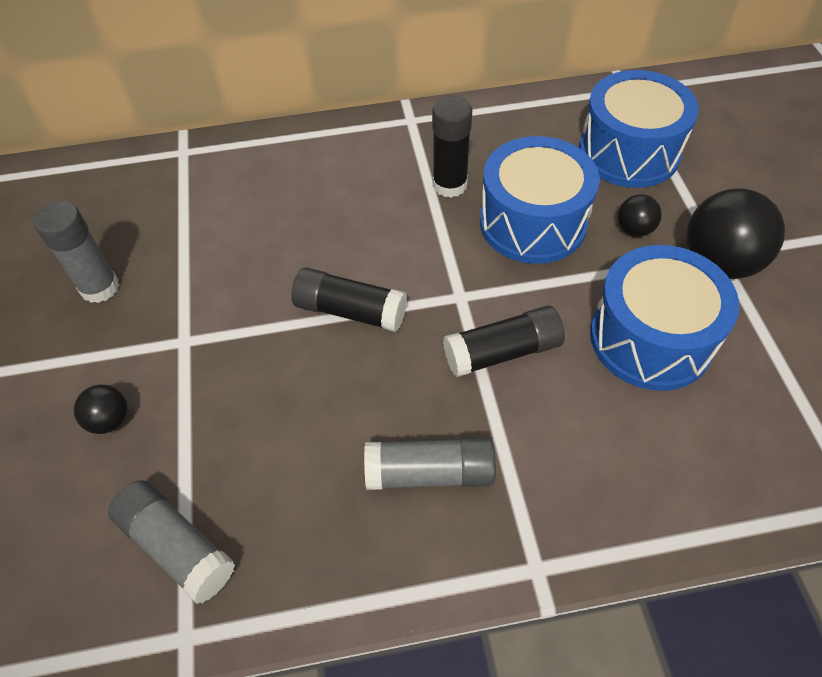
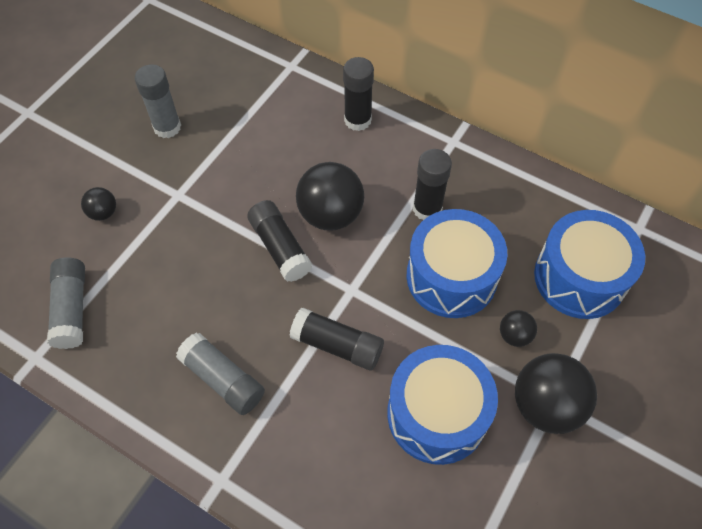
camera: 40 degrees right, 5 degrees up
none -> black ball [296,162,364,231]
none -> black glue stick [343,57,374,131]

